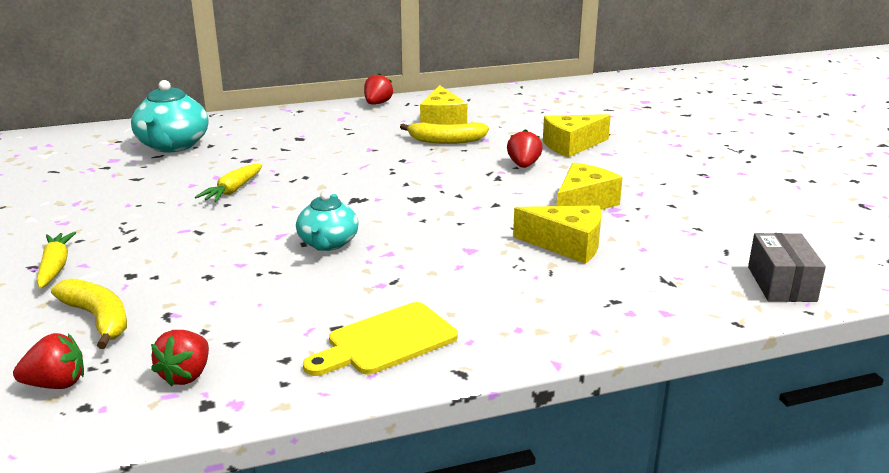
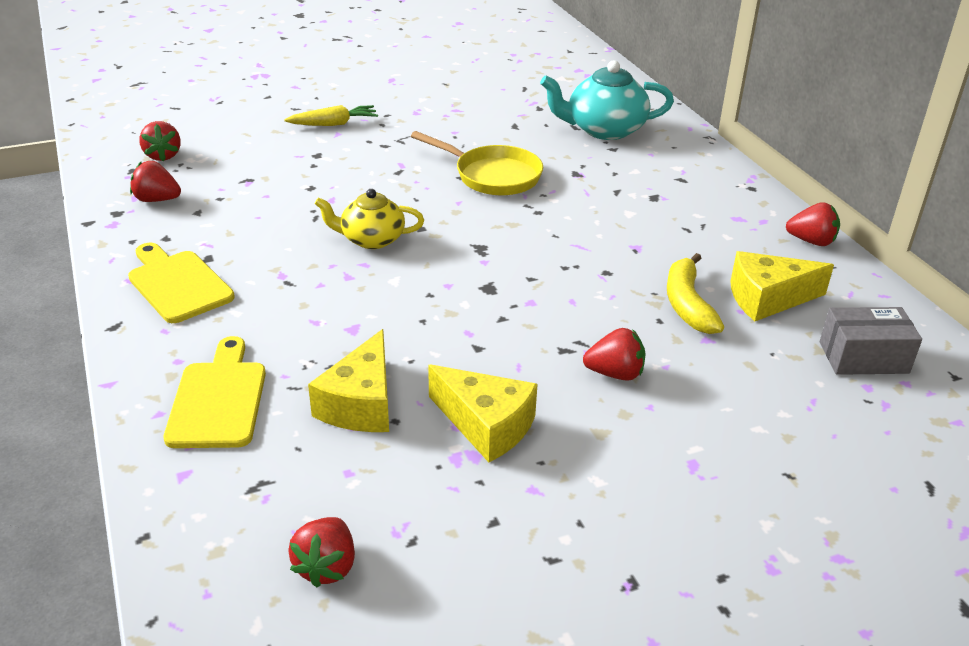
camera: 85 degrees right, 10 degrees up
yellow banana [51,278,127,349] -> none
yellow carrot [195,164,263,202] -> yellow pan [411,131,543,196]
turquoise teapot [296,191,358,251] -> yellow teapot [315,189,424,249]
yellow cheese [543,114,611,157] -> none
grey box [748,233,826,302] -> grey box moved to [820,307,922,375]
none -> yellow cutting board [164,336,266,448]
none -> red strawberry [289,517,355,588]

